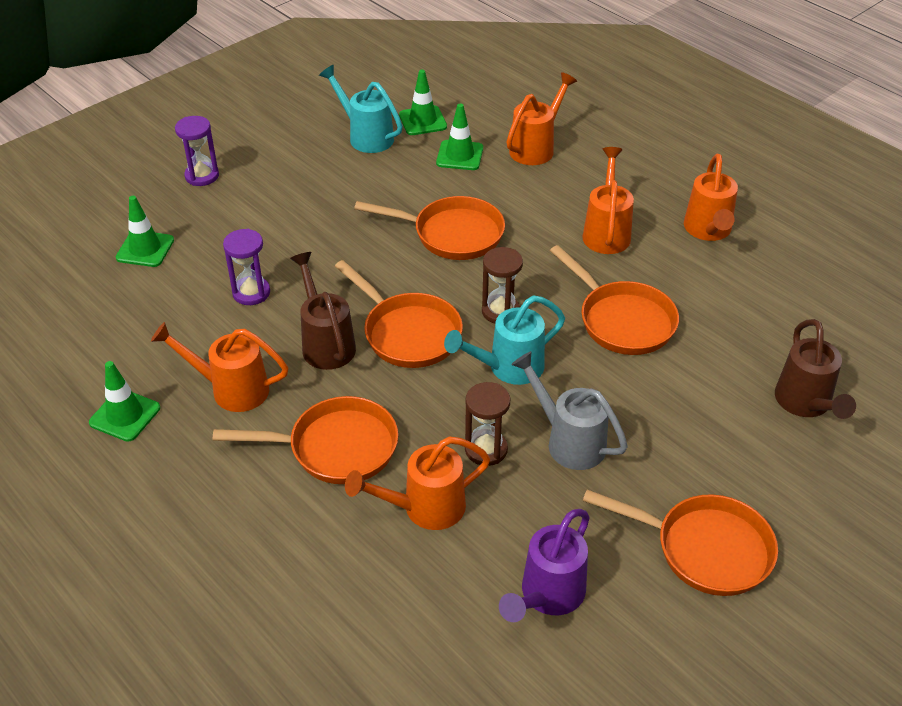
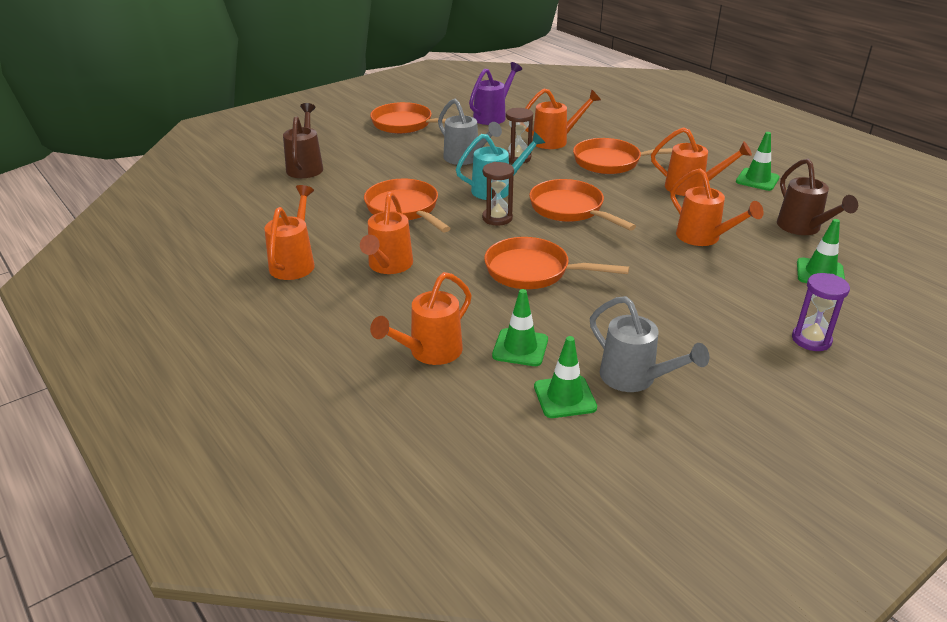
camera: 175 degrees left, 10 degrees down
purple hourglass [223,229,270,305] -> orange watering can [670,168,764,246]
brown watering can [290,252,356,370] -> brown watering can moved to [777,158,858,235]
turquoise watering can [319,65,403,153] -> grey watering can [590,296,709,392]

